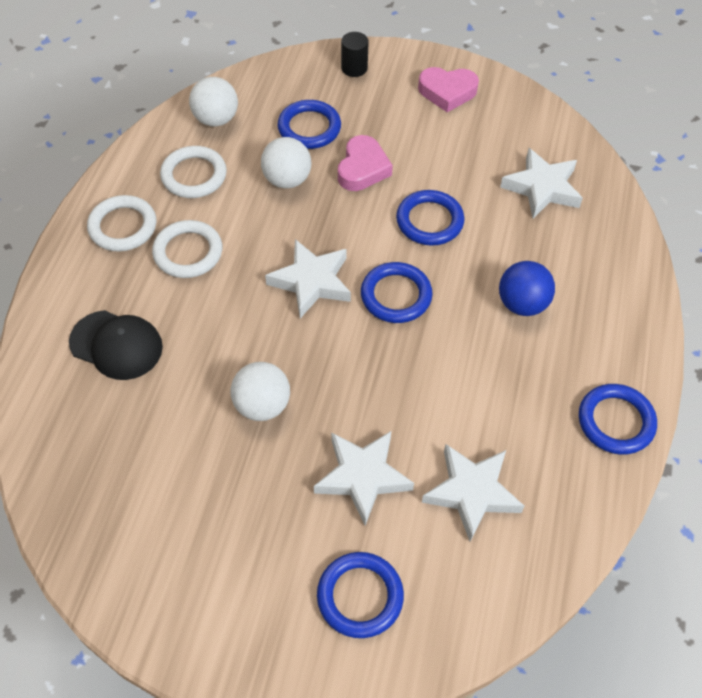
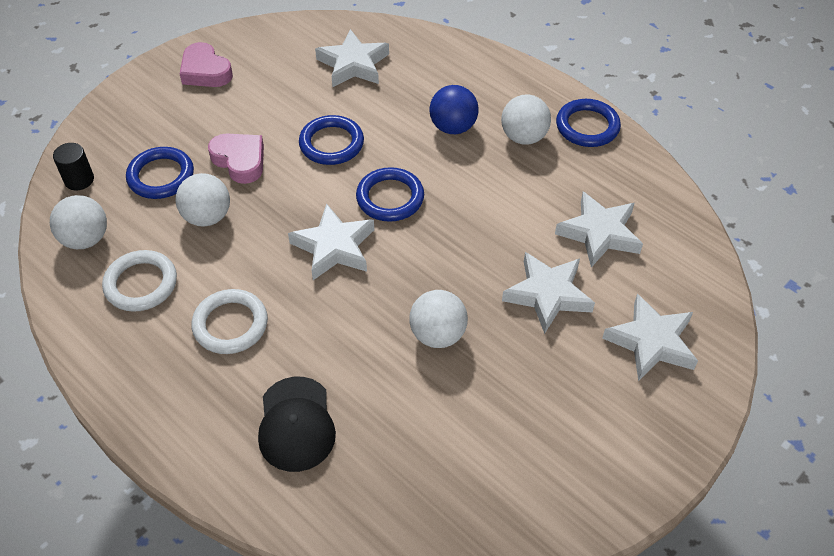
camera: 60 degrees left, 5 degrees down
black cap [69,310,163,380] -> black cap turned 120 degrees clockwise [258,377,336,472]
white ring [87,195,156,252] -> none
blue ring [317,552,404,638] -> white star [602,294,698,381]
black cylinder [341,32,369,77] -> black cylinder moved to [53,143,94,190]
pink heart [418,67,479,112] -> pink heart turned 105 degrees clockwise [180,42,233,87]
none -> white ball [501,95,551,145]

